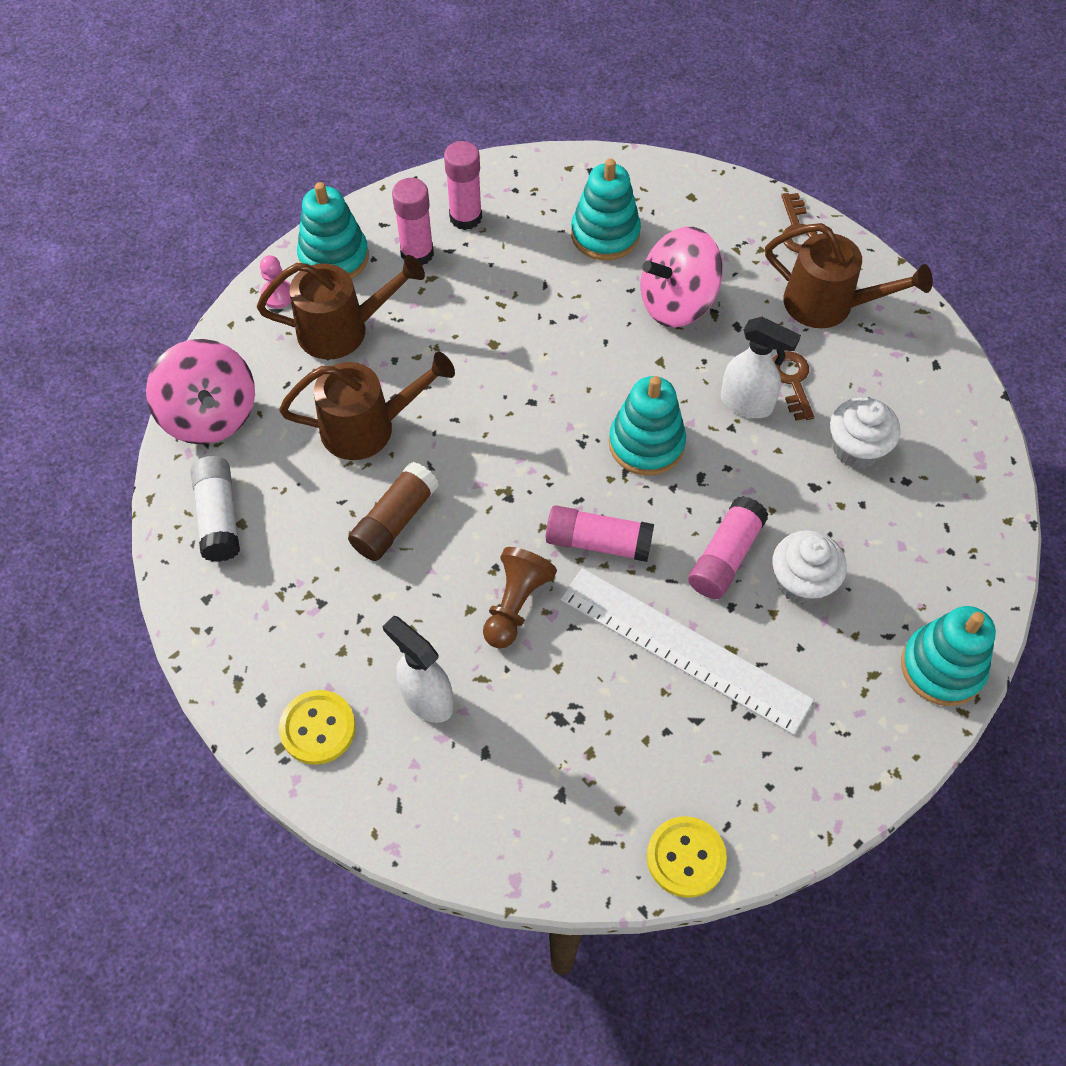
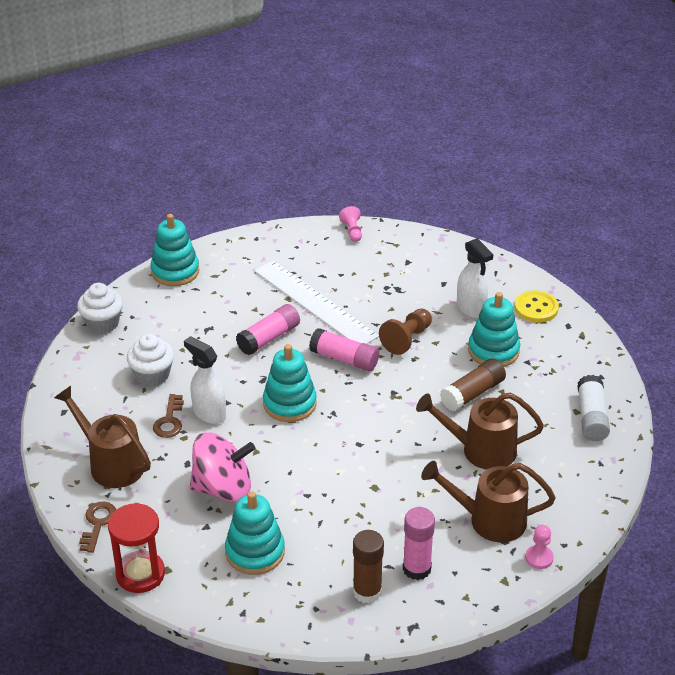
camera: 165 degrees left, 20 degrees down
pink spinning top [146,339,255,444] -> none
turquoise stacking toy [297,182,369,279] -> turquoise stacking toy moved to [468,292,520,367]
pink glue stick [444,141,482,230] -> brown glue stick [353,530,384,603]
yellow button [647,816,727,898] -> pink pawn [339,206,362,242]
white cupcake [773,530,847,605] -> white cupcake moved to [77,283,123,334]
none -> red hourglass [108,503,165,593]

